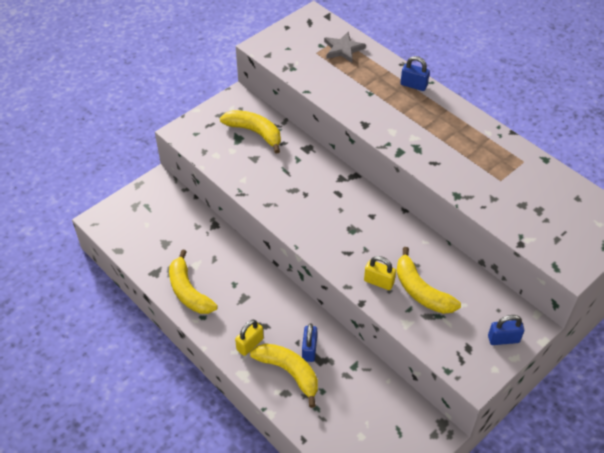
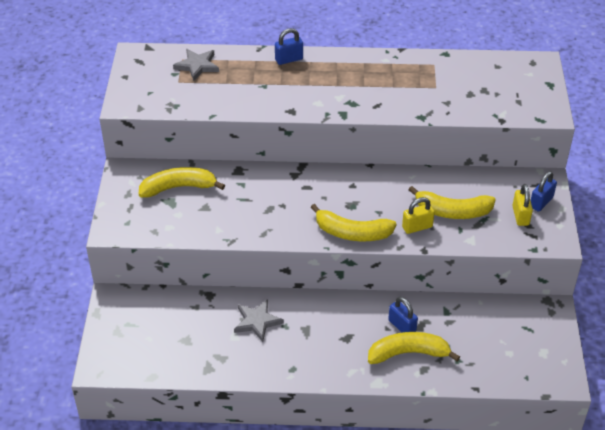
camera: 45 degrees left, 5 degrees down
yellow banana [169,249,218,314] -> yellow banana moved to [310,204,396,241]
yellow padlock [235,320,264,356] -> yellow padlock moved to [512,184,533,226]
none -> grey star [234,299,284,342]

